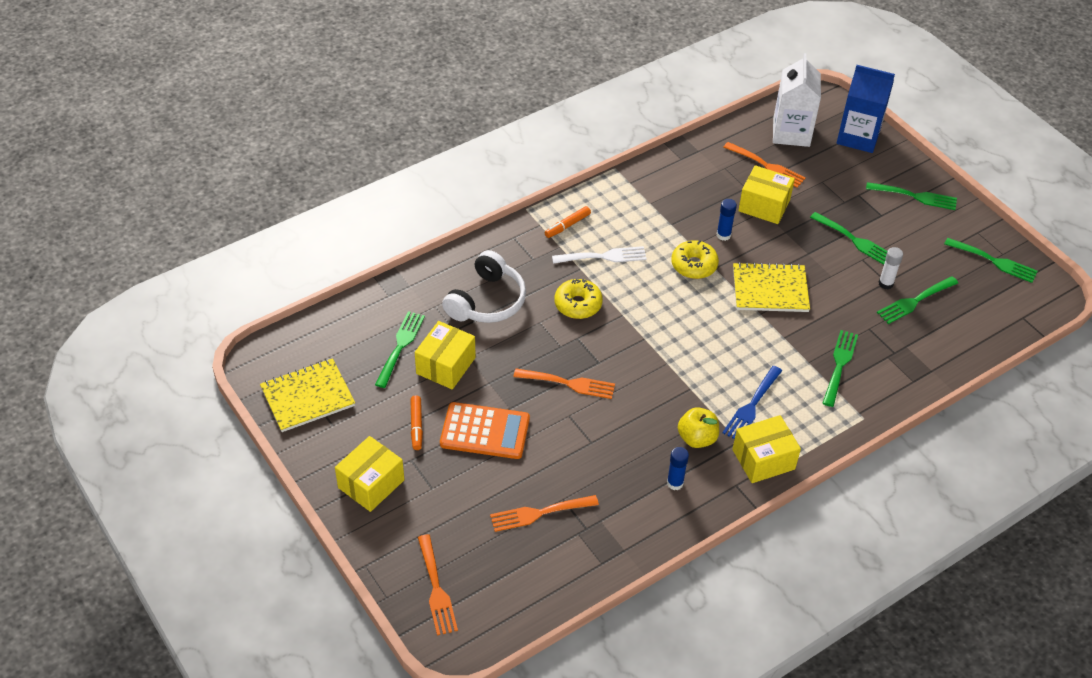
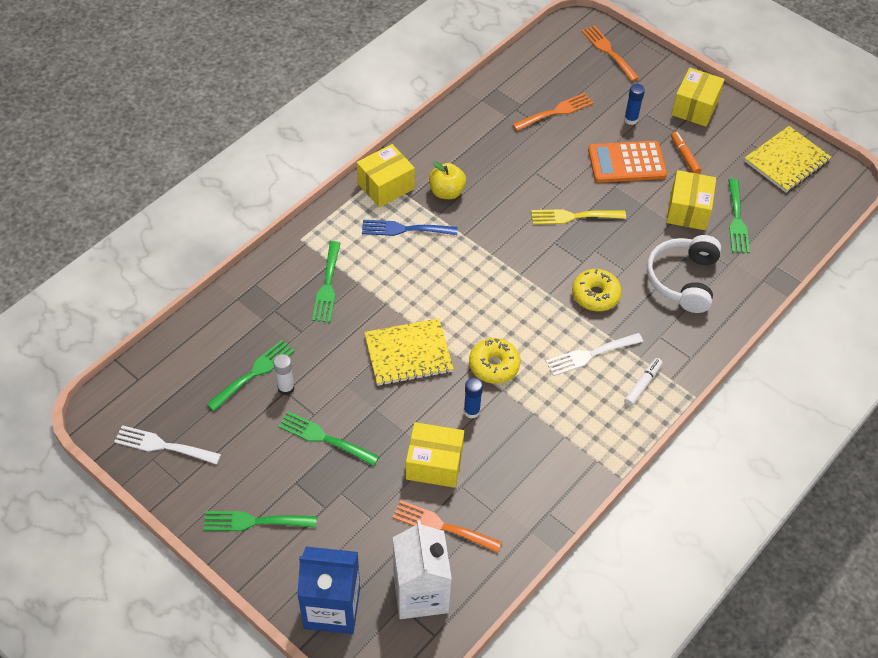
camera: 165 degrees right, 5 degrees up
orange fork [513,368,615,399] -> yellow fork [531,209,626,224]
orange marker [544,206,591,238] -> white marker [624,358,662,406]
blue glue stick [667,447,689,490] -> blue glue stick moved to [624,84,645,125]
blue fork [723,366,782,439] -> blue fork turned 105 degrees counterclockwise [362,220,457,236]
green fork [944,238,1038,283] -> white fork [114,425,221,465]

